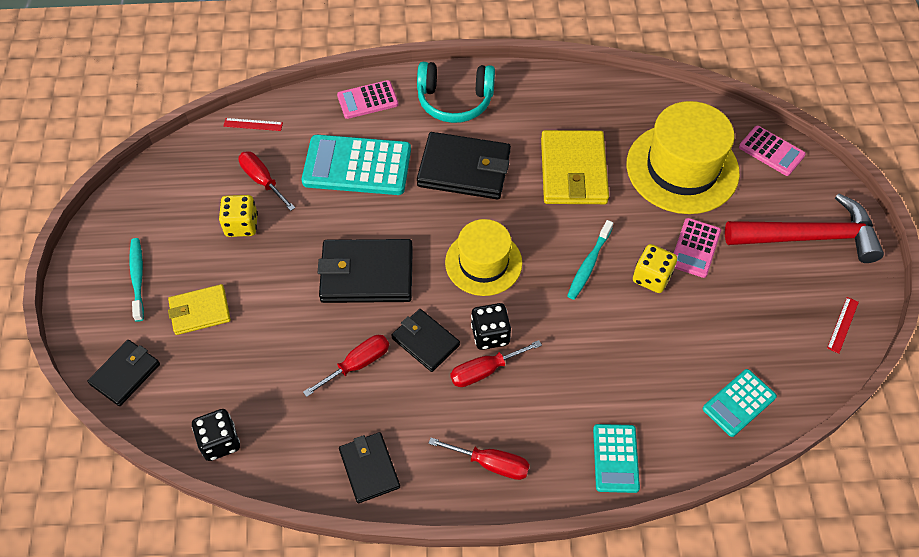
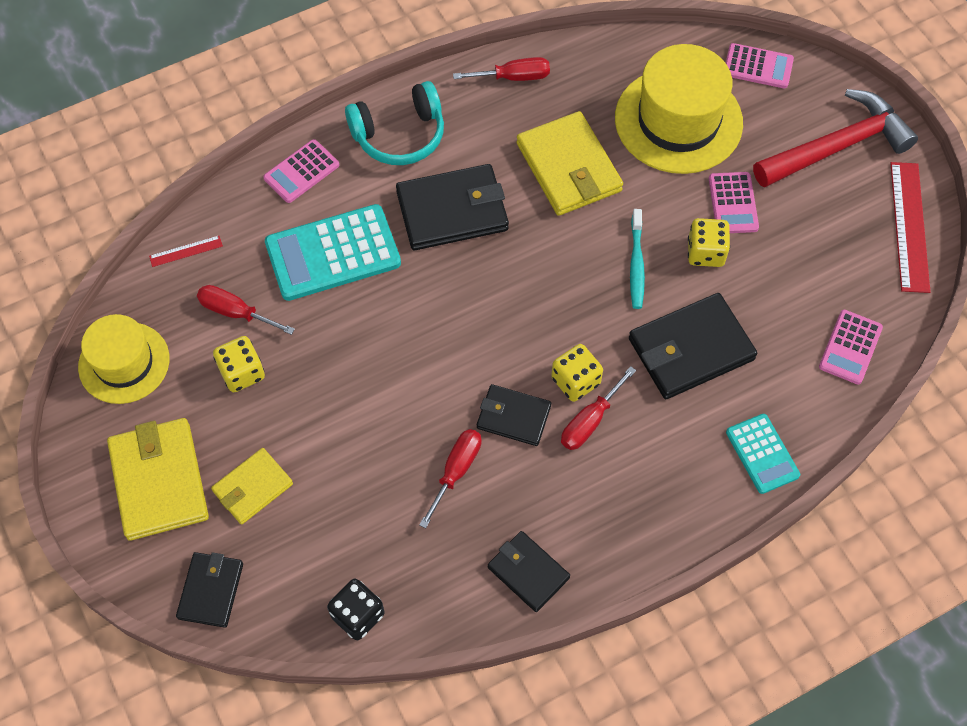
camera: 25 degrees left, 5 degrees up
turquoise toothbrush [129,238,144,322] -> yellow wallet [107,418,209,541]
black wallet [318,239,413,303] -> black wallet moved to [629,293,757,399]
red screwdriver [428,438,530,480] -> red screwdriver moved to [453,57,550,81]
yellow hat [445,219,522,296] -> yellow hat moved to [78,314,169,404]
black dice [471,303,511,350] -> yellow dice [551,344,603,402]
turquoise calculator [703,369,777,437] -> pink calculator [819,310,883,384]
red ruler [827,297,859,354] -> red ruler [890,162,931,293], size x2.11

